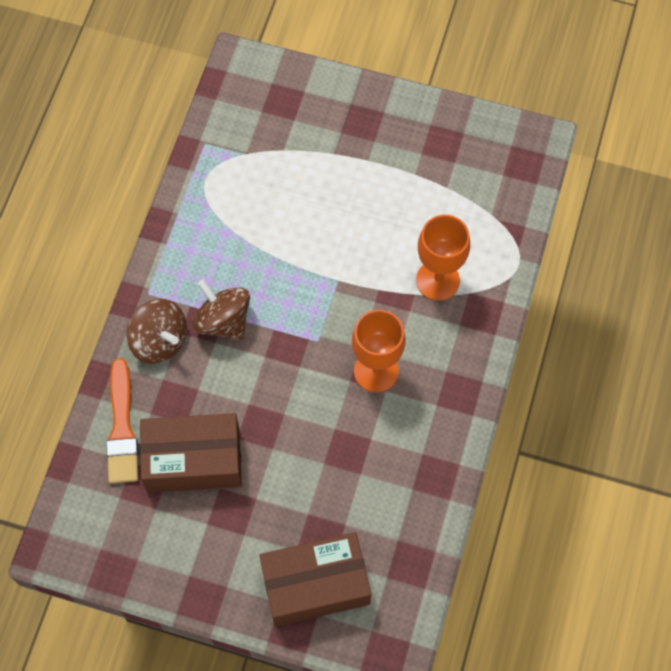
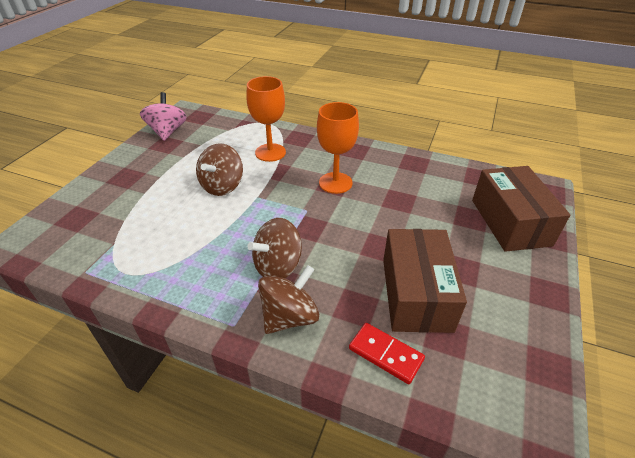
camera: 85 degrees left, 25 degrees down
orange brush [106,358,139,484] -> red domino [349,323,425,384]
none -> pink spinning top [140,92,186,141]
none -> brown spinning top [196,143,243,196]

